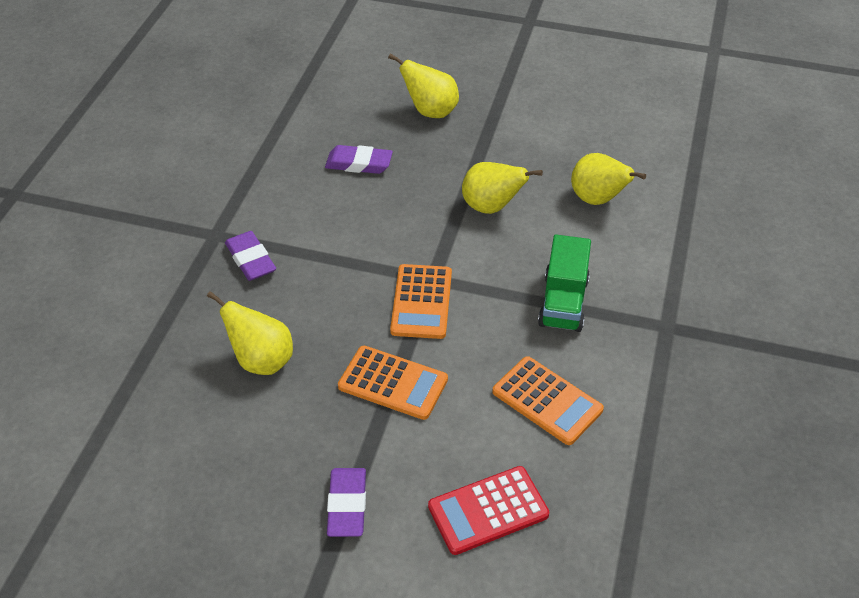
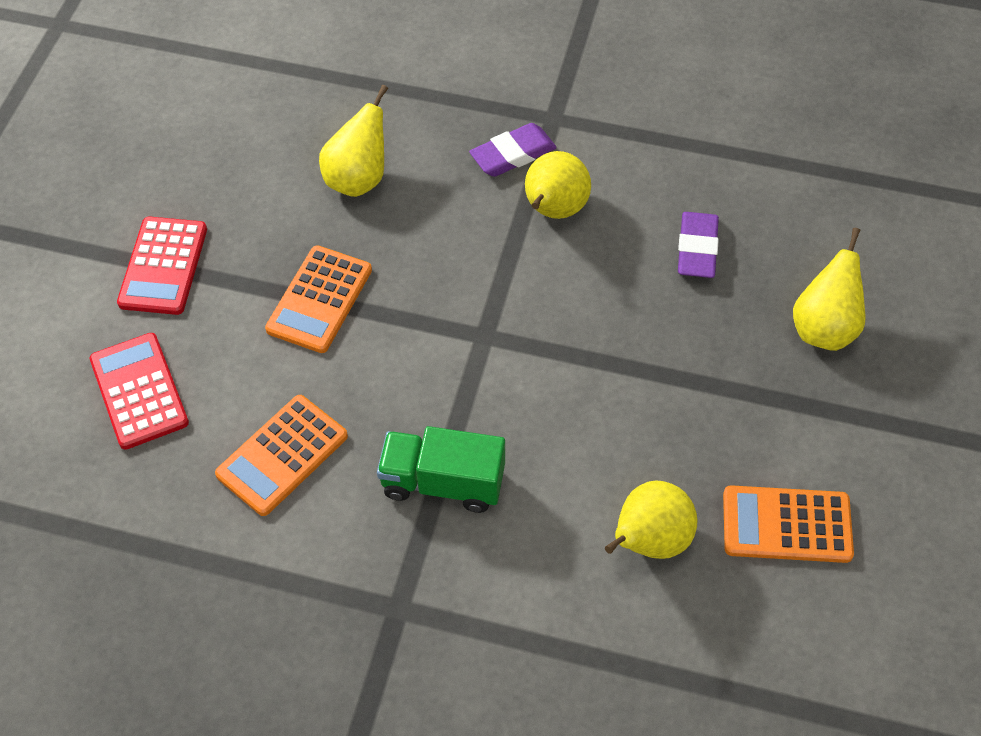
camera: 90 degrees right, 10 degrees up
purple eraser [327,468,366,537] -> red calculator [117,217,207,315]
orange calculator [390,264,452,339] -> orange calculator moved to [723,485,854,563]
yellow pear [462,162,543,214] -> yellow pear moved to [525,151,591,219]

